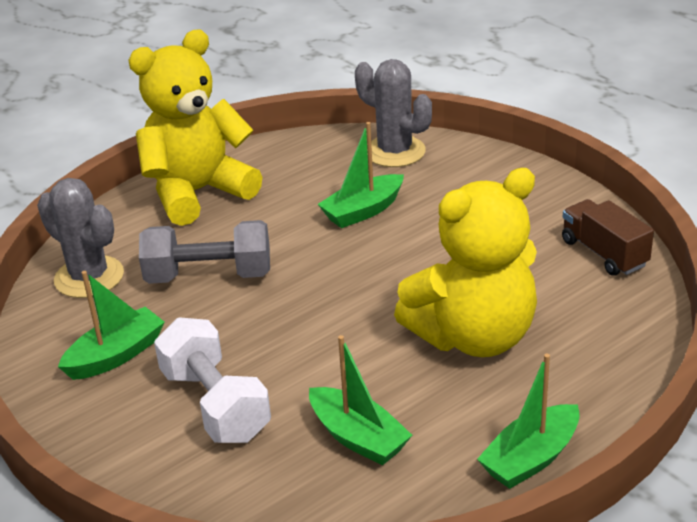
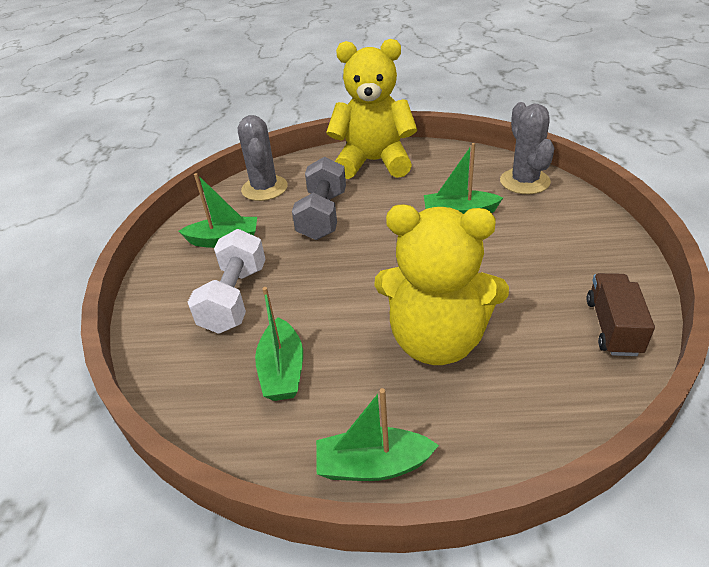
camera: 40 degrees right, 5 degrees up
grey dumbbell [139,220,270,284] -> grey dumbbell turned 60 degrees clockwise [292,157,346,240]

